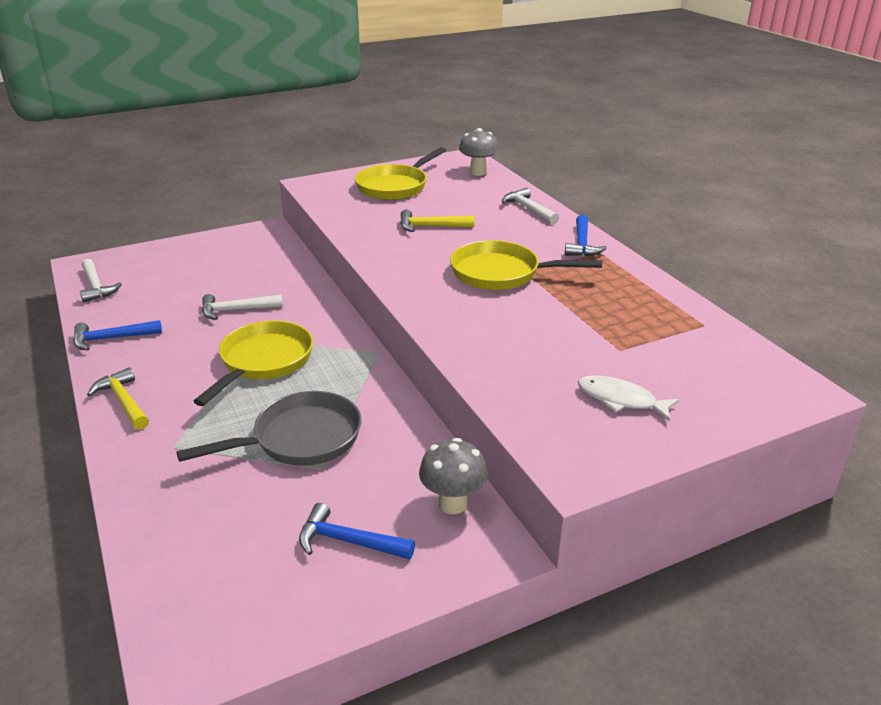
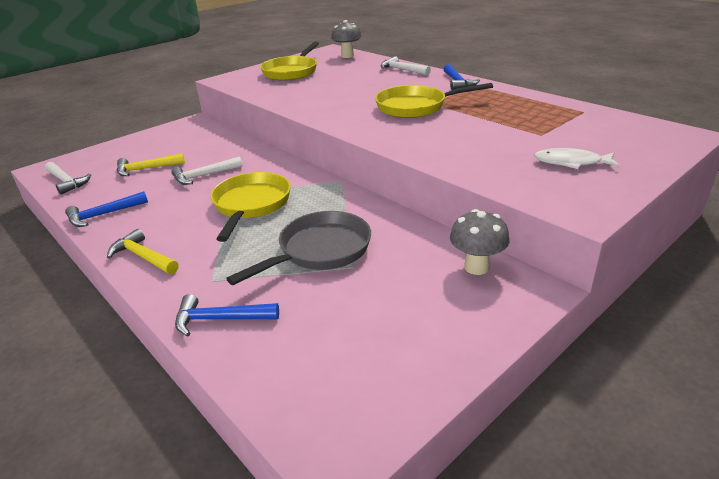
camera: 15 degrees left, 0 degrees up
blue hammer [299,503,415,560] -> blue hammer moved to [175,294,279,337]
yellow hammer [400,209,474,232] -> yellow hammer moved to [117,153,185,176]

